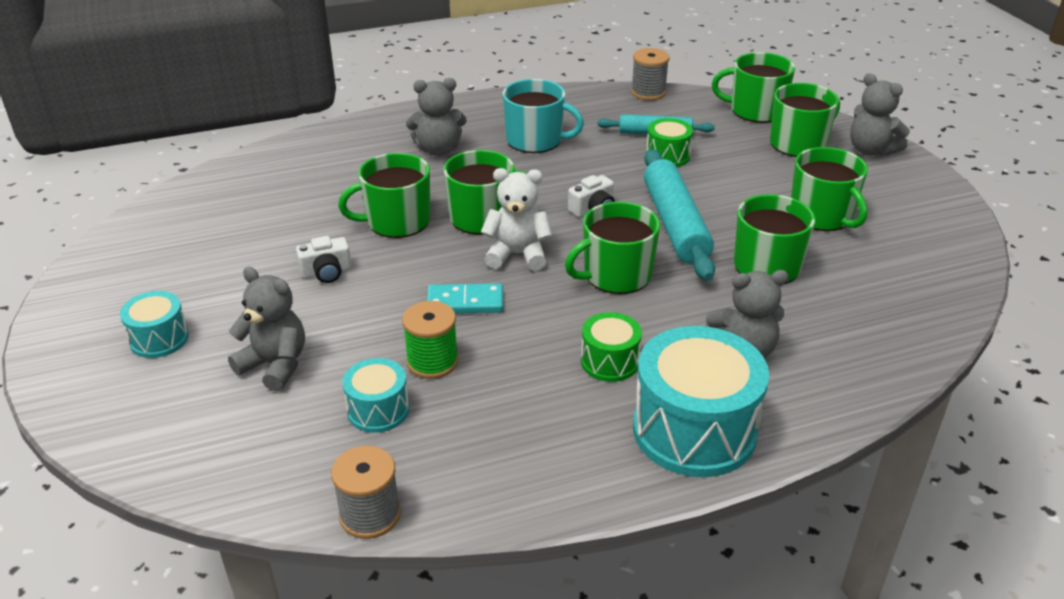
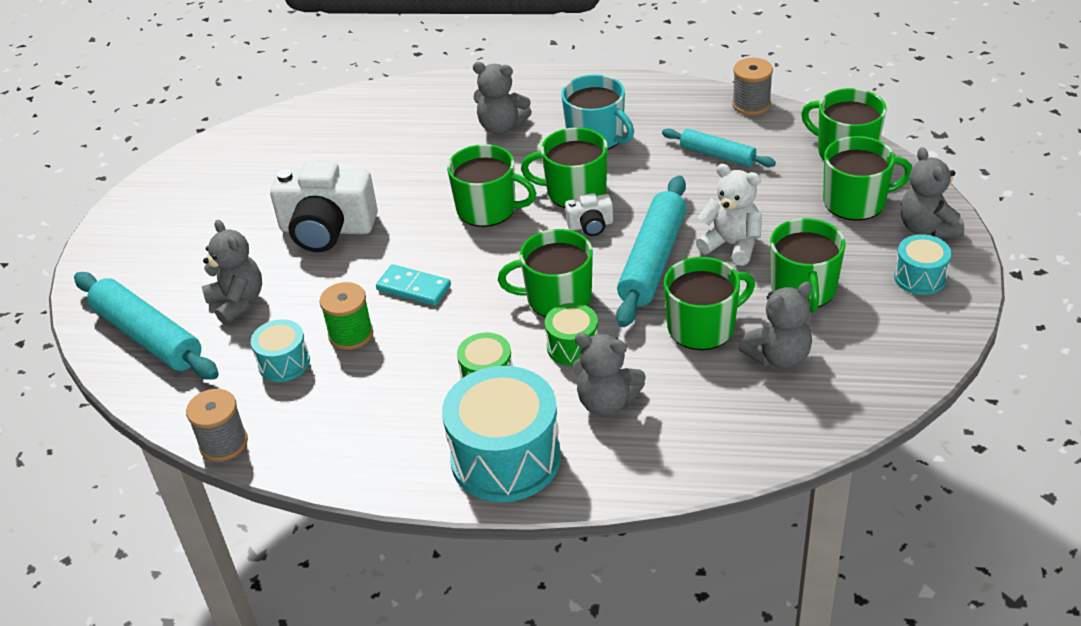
camera: 30 degrees right, 5 degrees up
turquoise drum [120,291,189,358] -> turquoise drum moved to [894,234,951,295]
white camera [296,236,352,283] -> white camera [270,161,378,252], size x2.13
green mug [338,153,430,238] -> green mug moved to [521,128,608,208]
white teddy bear [481,168,552,271] -> white teddy bear moved to [696,164,762,266]
green drum [646,118,693,167] -> green drum moved to [545,303,598,366]
none -> turquoise rolling pin [74,272,219,380]
none -> grey teddy bear [739,282,812,369]

